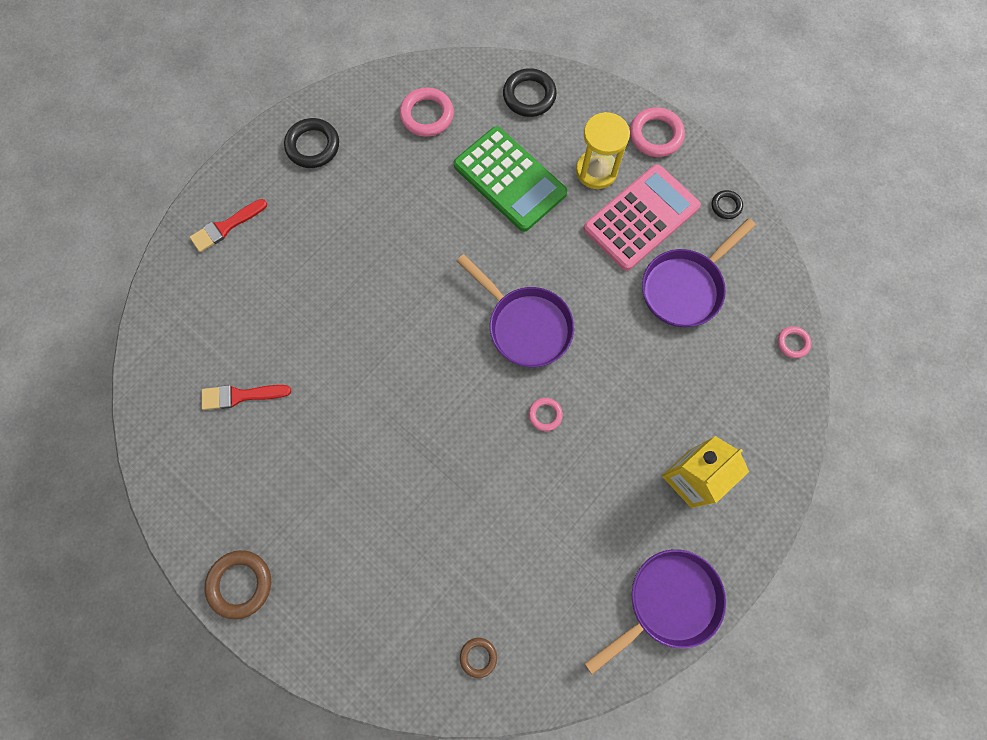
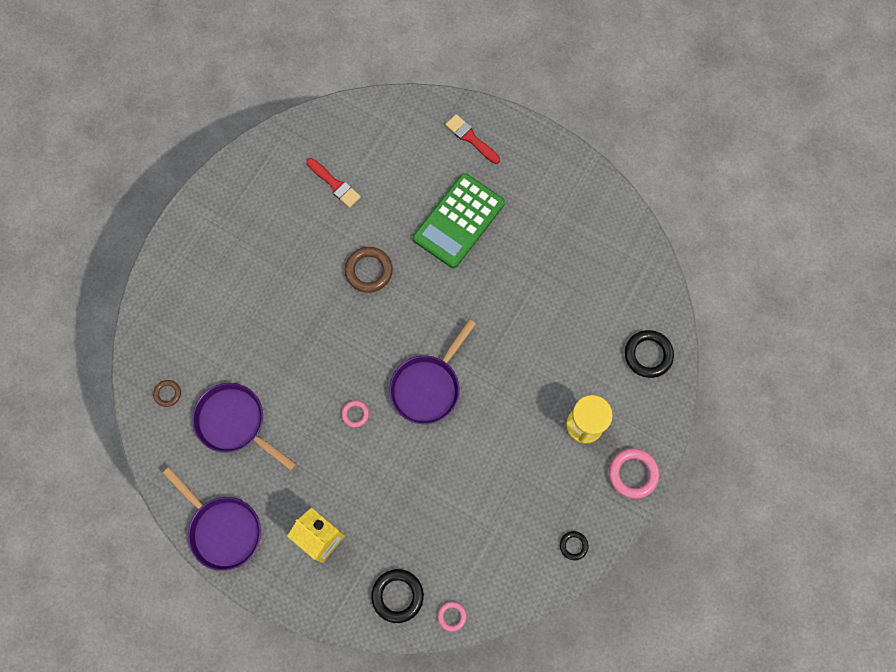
camera: 80 degrees right, 0 degrees up
red brush [202,385,291,410] -> red brush turned 150 degrees clockwise [306,158,361,208]
brown ring [204,550,271,619] -> brown ring moved to [345,247,393,293]
black ring [284,118,339,168] -> black ring moved to [371,569,424,623]
pink ring [400,88,454,137] -> none
green calculator [453,126,567,232] -> green calculator moved to [413,173,505,268]
pink calculator [583,164,701,271] -> none
purple pan [642,218,756,327] -> purple pan moved to [192,383,297,471]

